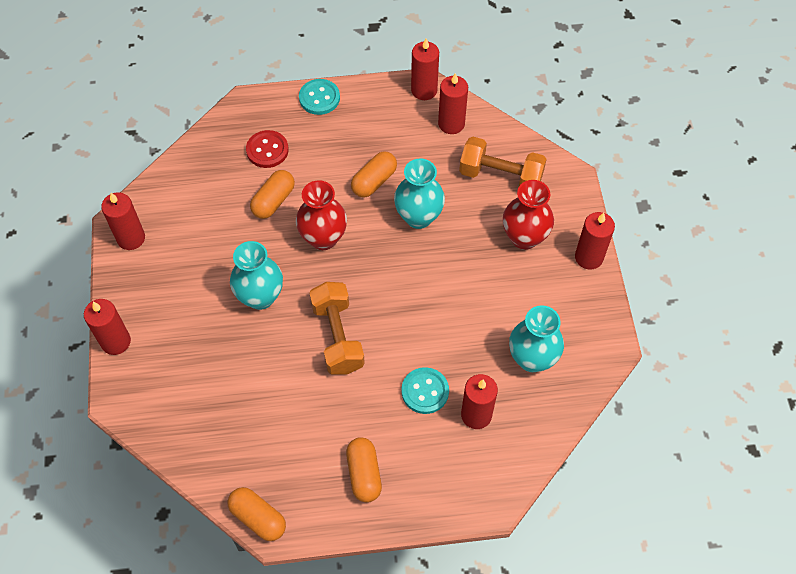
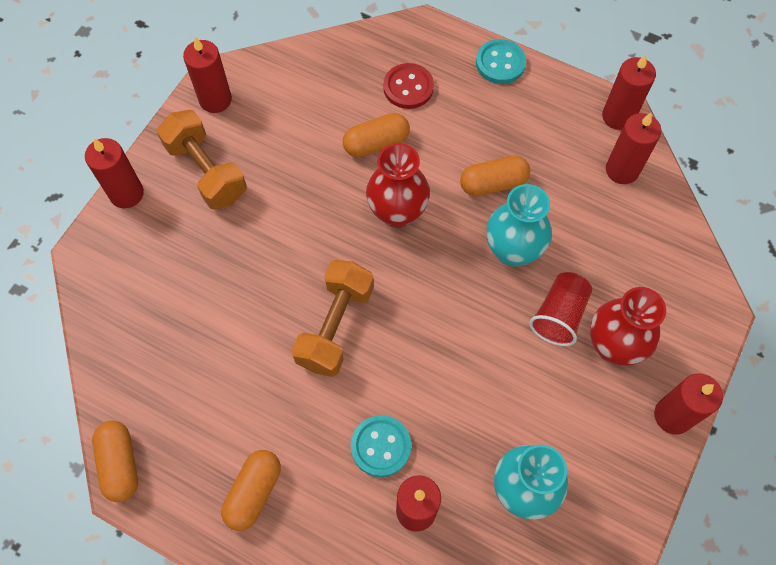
camera: 35 degrees right, 5 degrees up
turquoise vase [230,241,283,310] -> none
orange dumbbell [459,137,547,186] -> orange dumbbell moved to [157,110,247,209]
none -> red cup [529,272,592,346]

